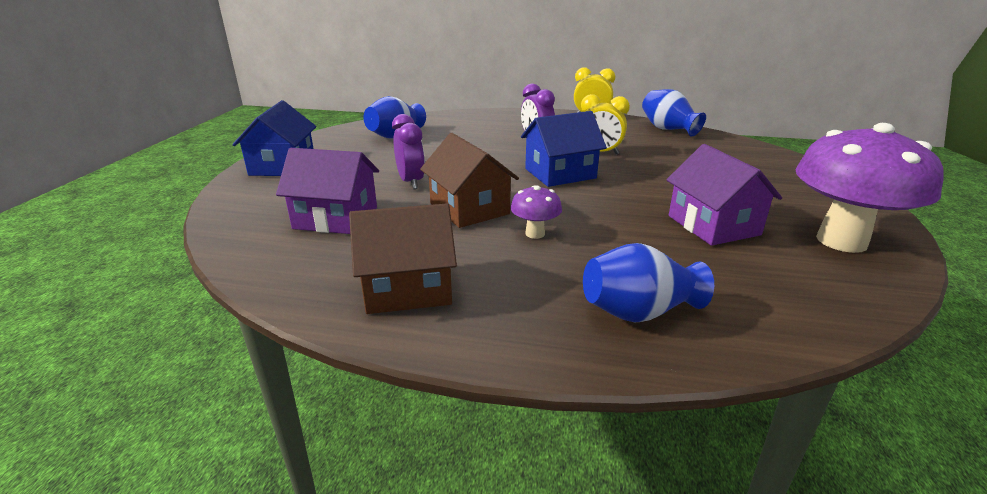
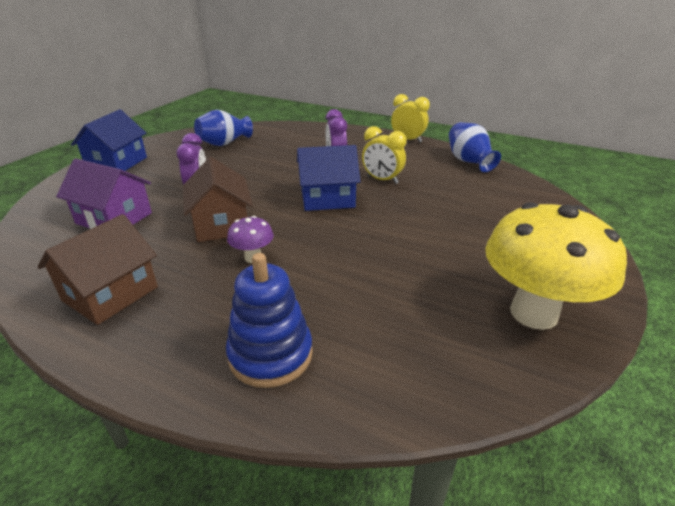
camera: 15 degrees right, 5 degrees up
brown house [349,203,457,314] -> brown house turned 60 degrees counterclockwise [38,214,158,325]
blue vase [583,243,714,322] -> blue stacking toy [226,253,313,388]
purple house [666,144,782,246] -> none
purple mushroom [795,123,943,253] -> yellow mushroom [485,202,627,330]

